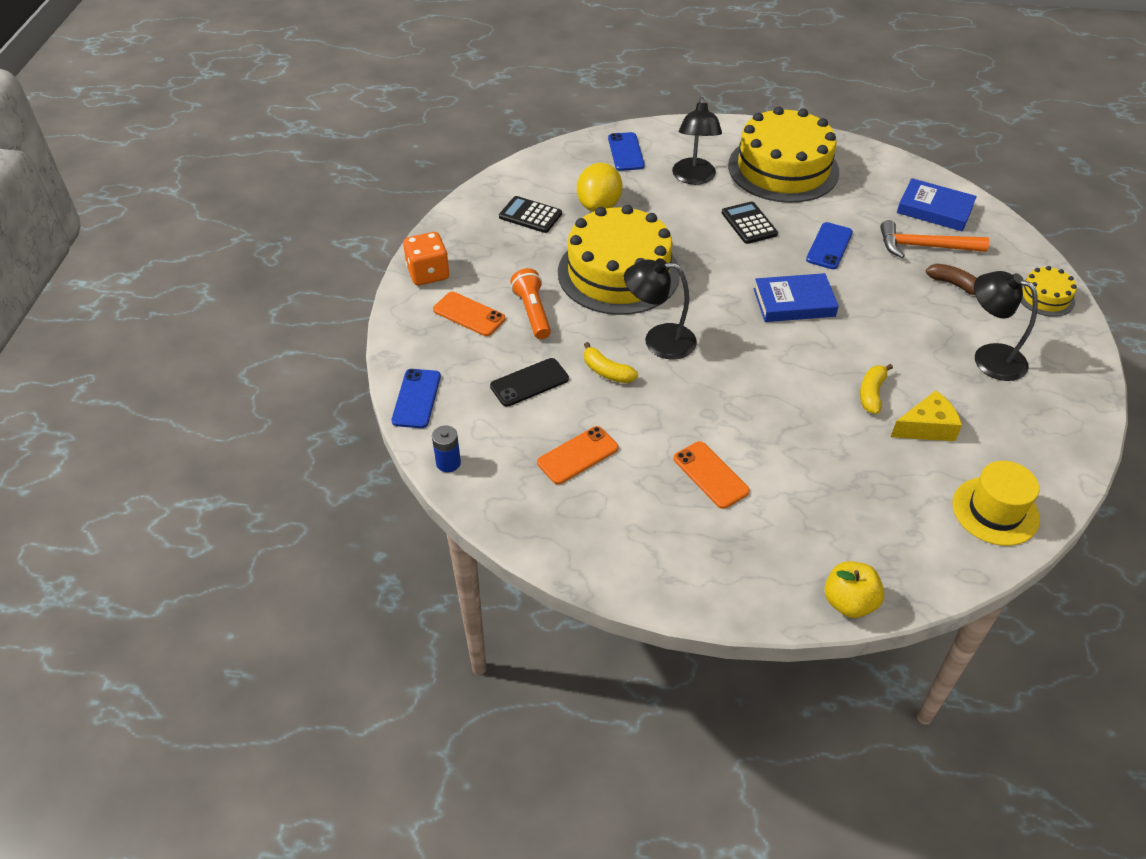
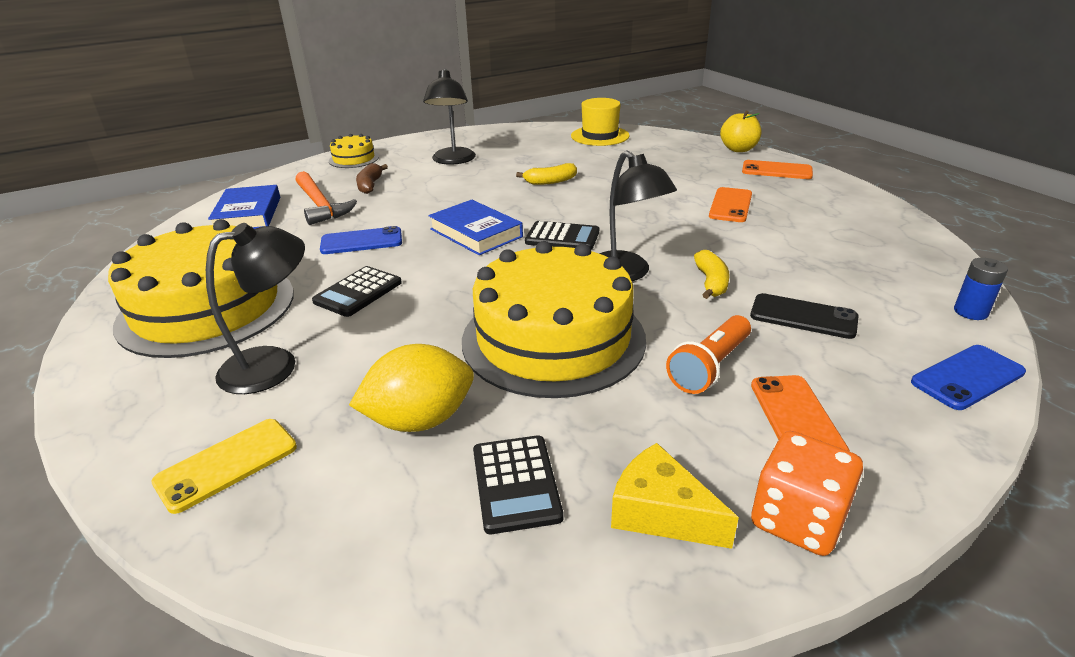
camera: 125 degrees left, 15 degrees down
orange phone [537,426,618,484] -> orange phone moved to [742,160,813,179]
blue phone [608,132,645,171] -> yellow phone [152,419,297,514]
yellow cheese [891,391,962,441] -> yellow cheese moved to [611,443,739,549]
none -> black calculator [525,221,599,250]

